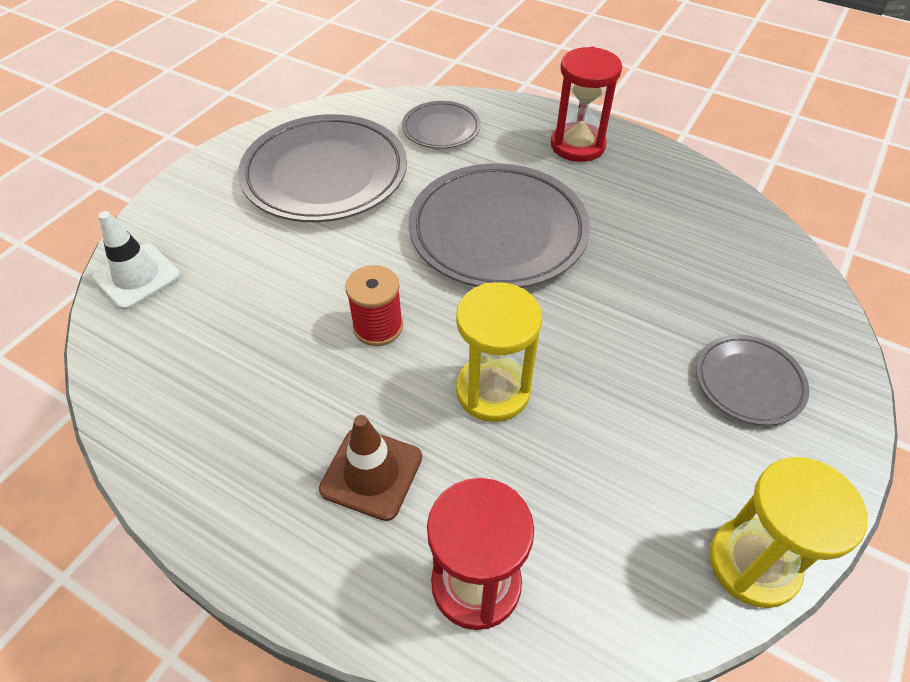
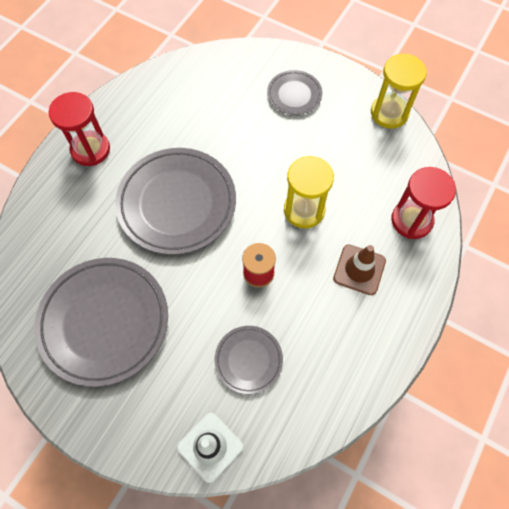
camera: 90 degrees left, 15 degrees up
grey plate [402,101,481,149] -> grey plate moved to [215,326,283,394]

